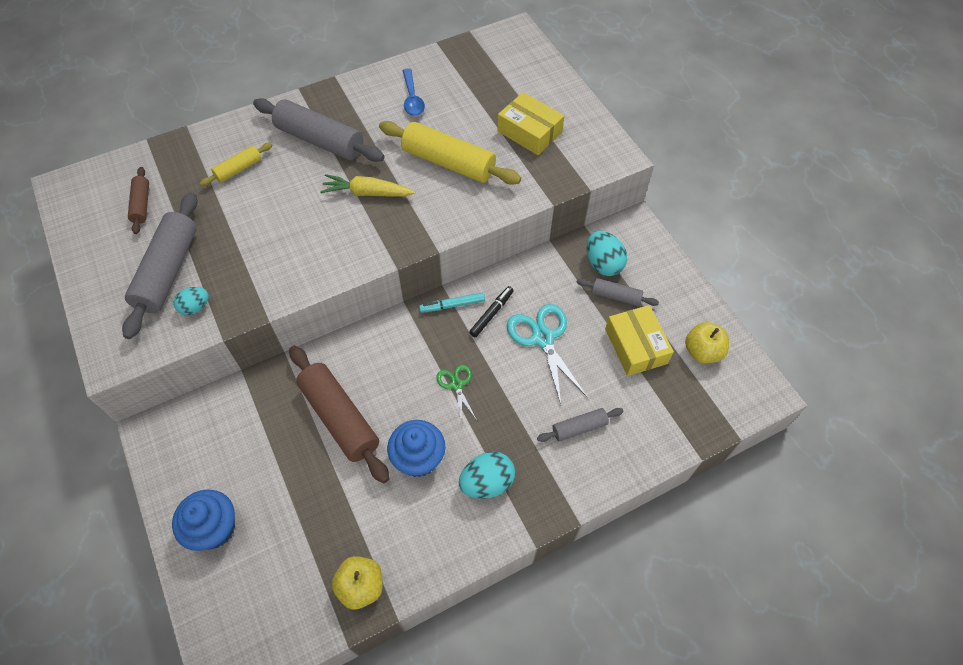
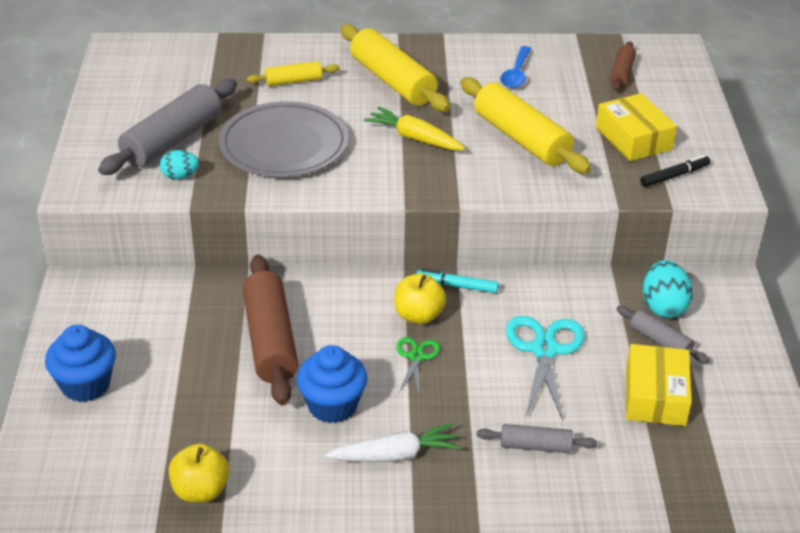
camera: 25 degrees right, 20 degrees down
brown rolling pin [128,167,149,234] -> brown rolling pin moved to [610,41,636,91]
grey rolling pin [253,98,385,162] -> yellow rolling pin [341,24,450,112]
turquoise egg [459,451,515,499] -> white carrot [325,423,461,462]
black marker [469,286,514,337] -> black marker moved to [640,155,710,187]
yellow apple [685,322,729,363] -> yellow apple moved to [394,273,446,324]
none -> grey plate [219,101,349,177]

